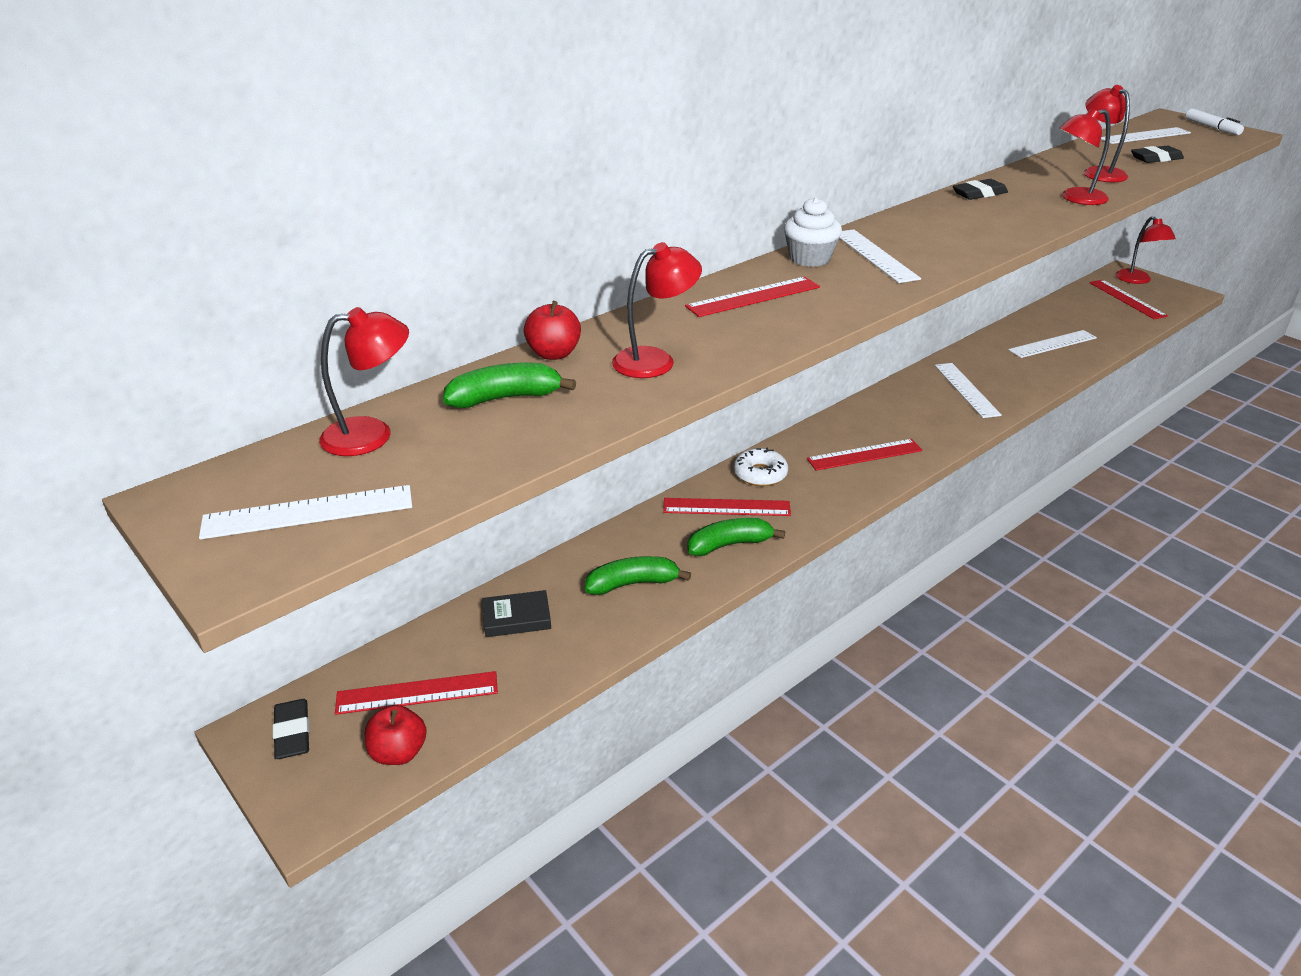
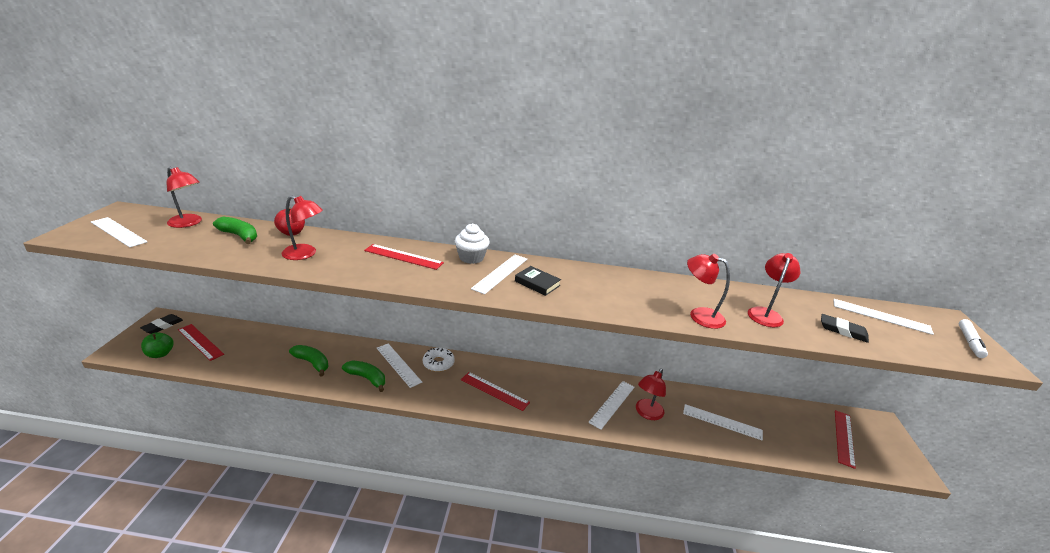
camera: 45 degrees right, 5 degrees down
red apple [365,705,427,765] -> green apple [141,332,173,358]
black book [482,590,551,637] -> black book moved to [515,266,561,296]
red ruler [663,498,791,516] -> white ruler [377,344,422,388]
black eraser [953,179,1008,200] -> none
red lamp [1115,216,1176,284] -> red lamp moved to [636,369,666,420]

